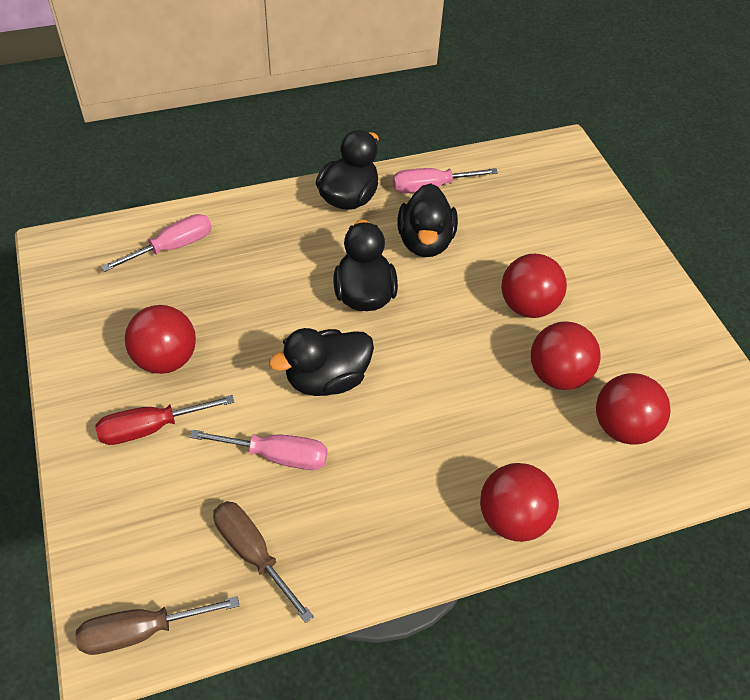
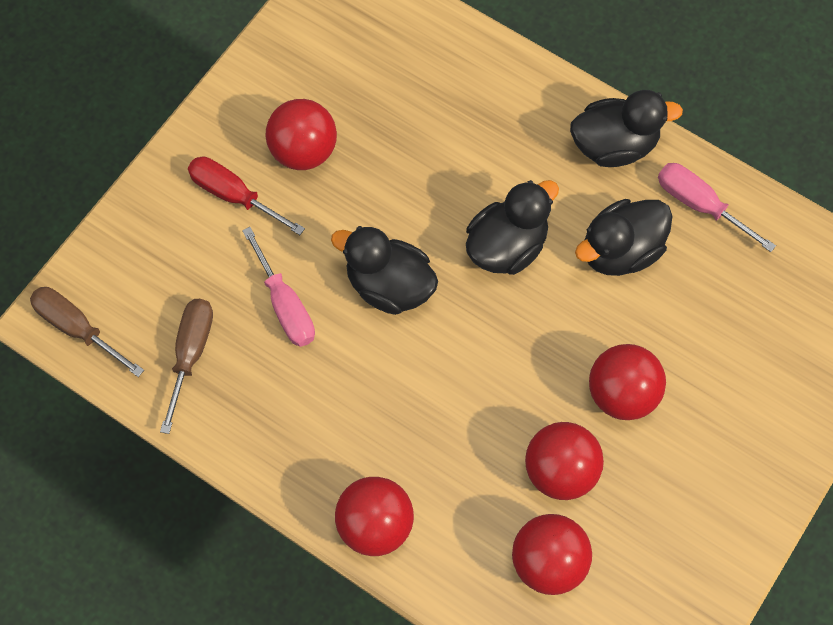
camera: 55 degrees right, 15 degrees up
pink screwdriver [101,214,212,272] -> none

